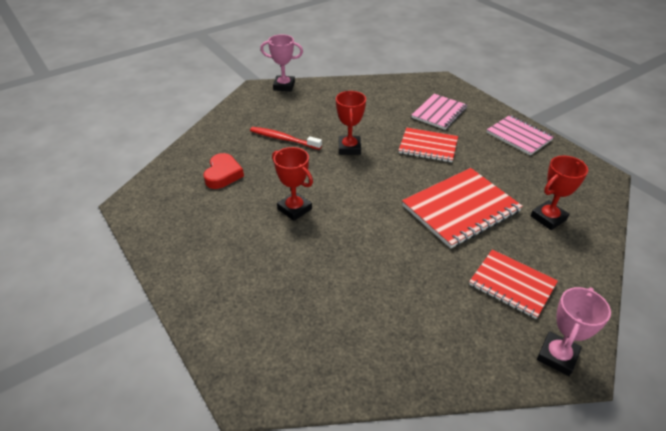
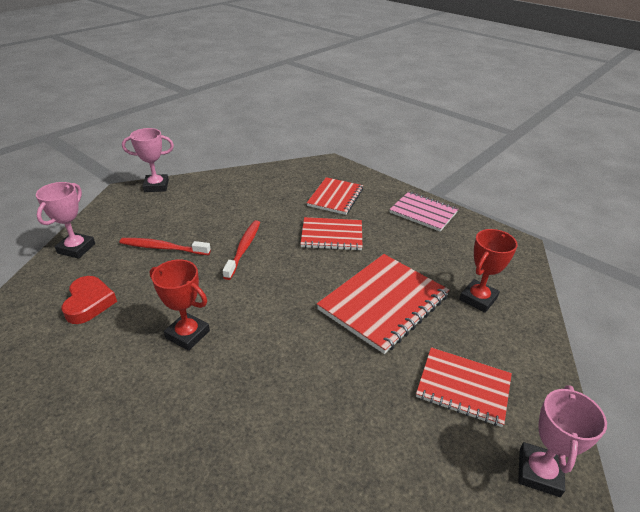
camera: 15 degrees left, 5 degrees down
red trophy [336,91,366,155] -> red toothbrush [223,220,260,280]
pink notebook [412,94,467,130] -> red notebook [307,177,363,215]
none -> pink trophy [36,182,95,259]

